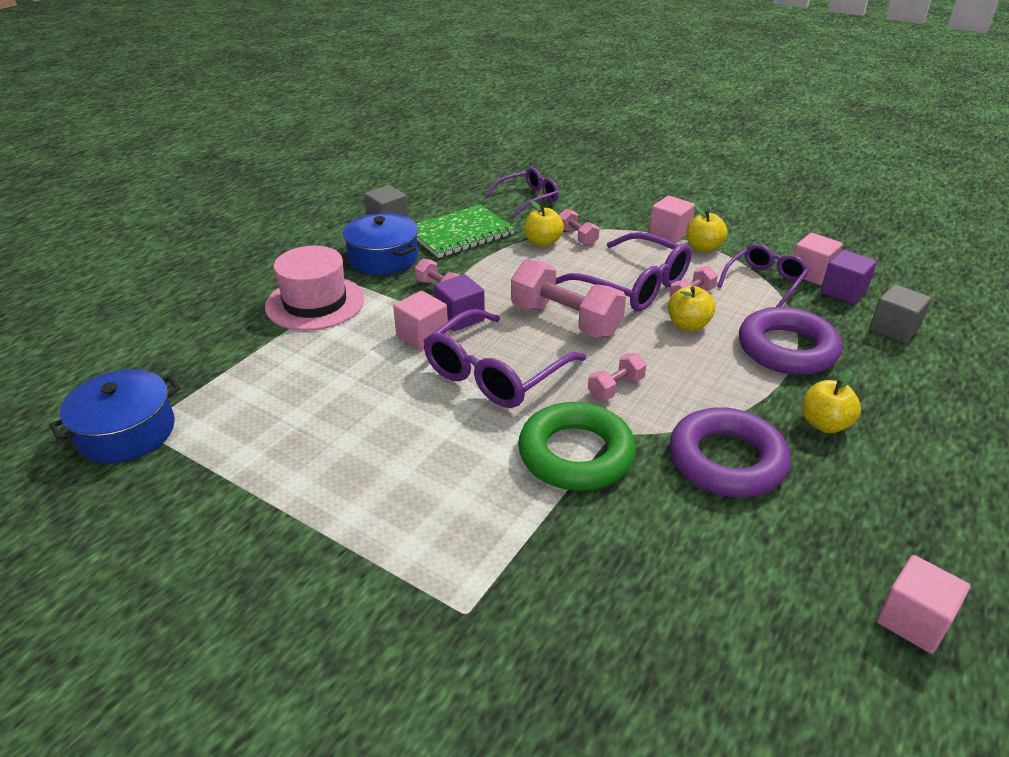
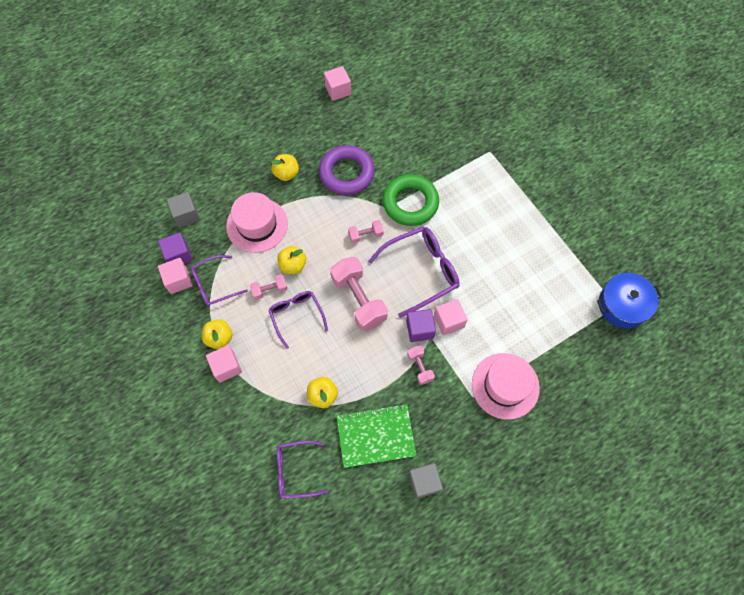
camera: 155 degrees left, 30 degrees up
blue pot [343,213,418,275] -> none
purple glasses [556,232,692,311] -> purple glasses [268,291,328,349], size x0.63
pink dumbbell [559,209,599,246] -> none
purple ring [739,307,842,375] -> pink hat [226,192,288,253]

